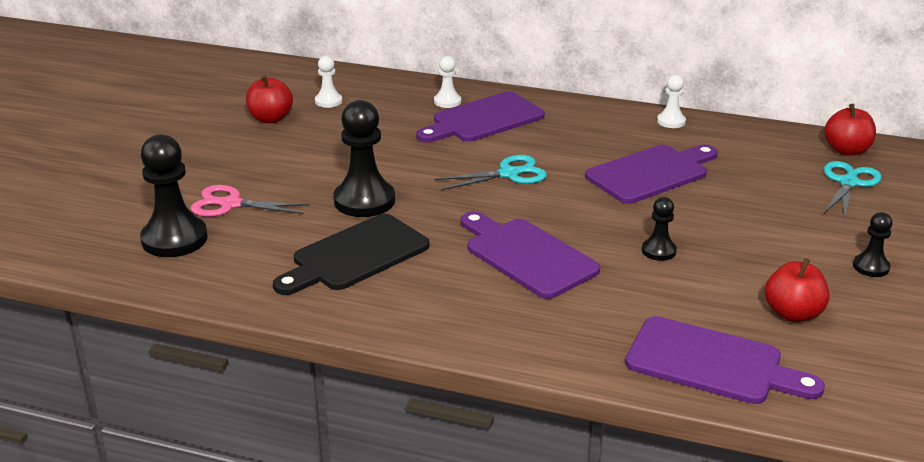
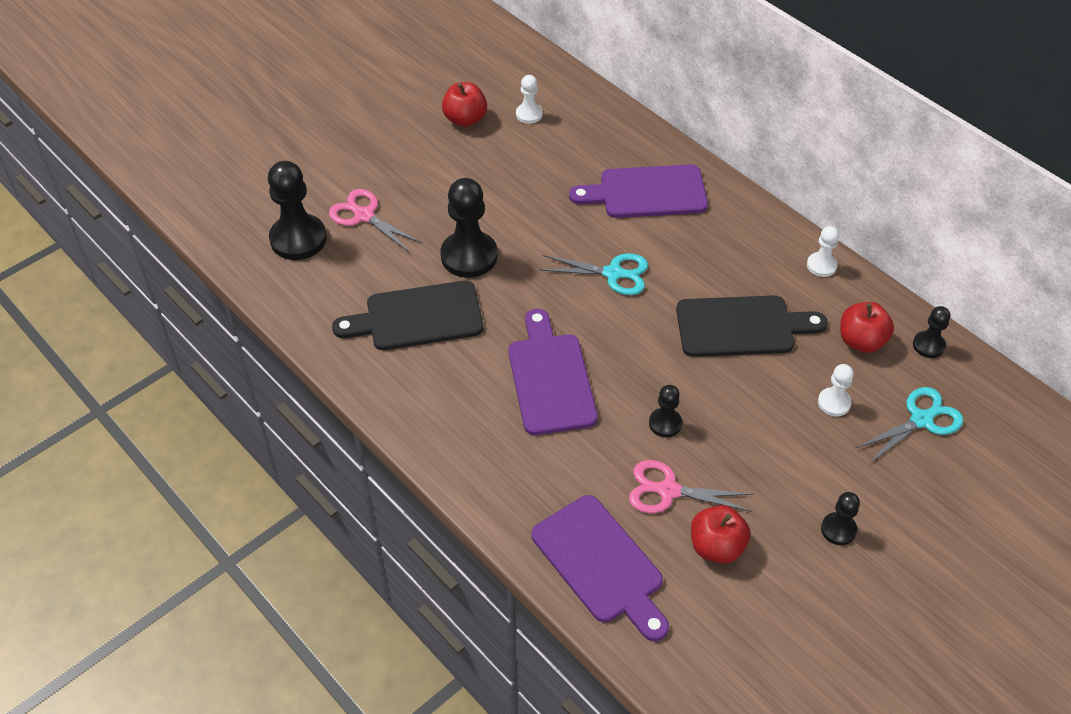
camera: 30 degrees right, 20 degrees up
white pawn [434,56,461,108] -> white pawn moved to [818,364,854,416]
purple cutting board [585,144,718,204] -> black cutting board [676,295,827,357]
red apple [824,104,876,156] -> red apple moved to [840,302,894,353]
none -> pink scissors [629,460,754,513]
none -> black pawn [913,306,951,358]

